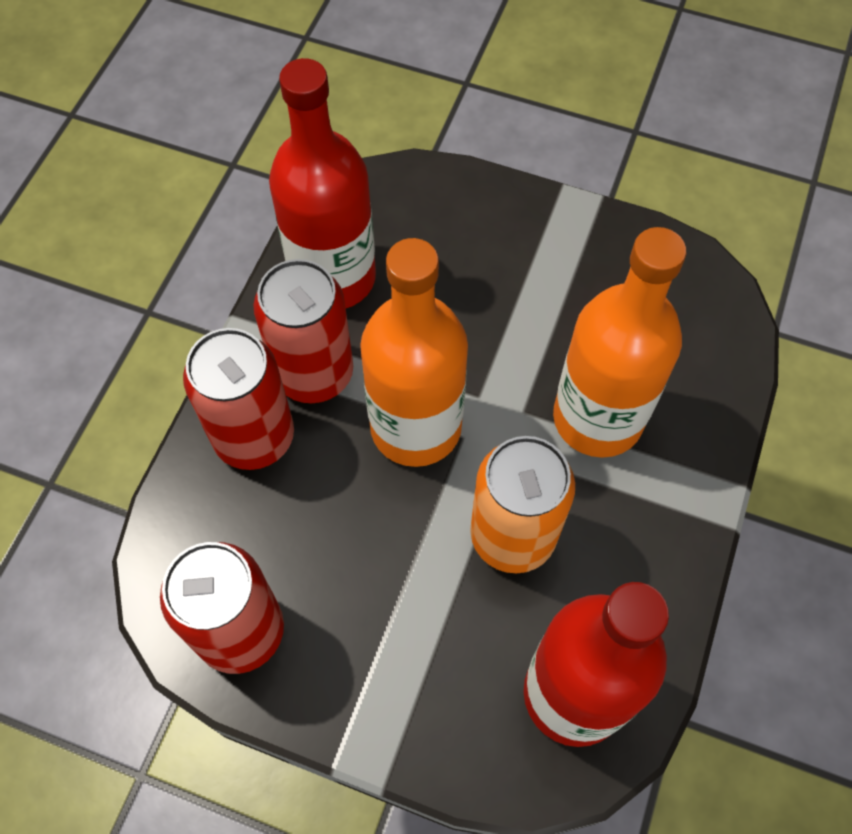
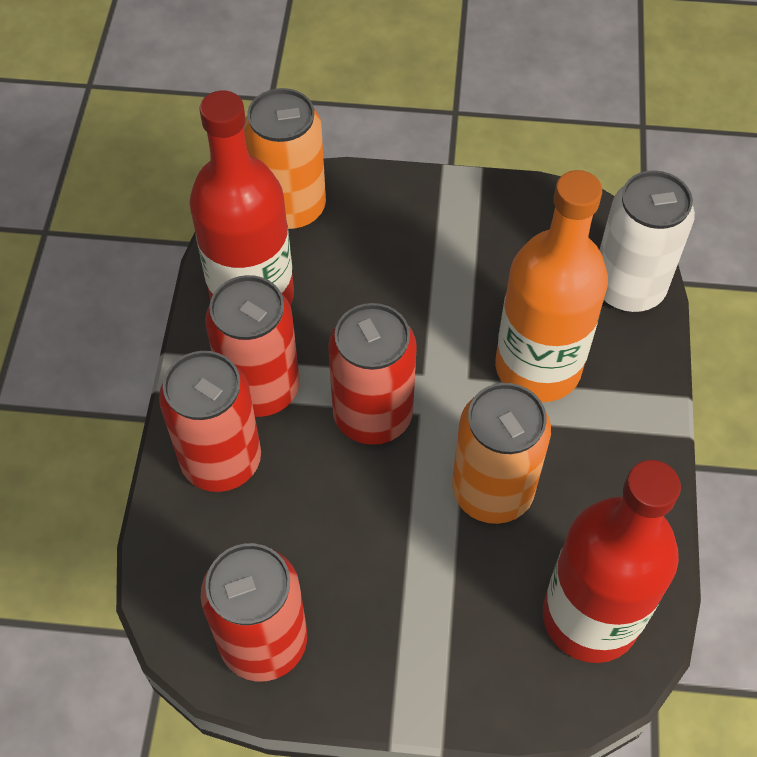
camera: 15 degrees left, 5 degrees down
orange bottle [360,238,468,467] -> red can [328,303,417,445]
none -> orange can [244,88,326,230]
none -> white can [599,170,695,312]

